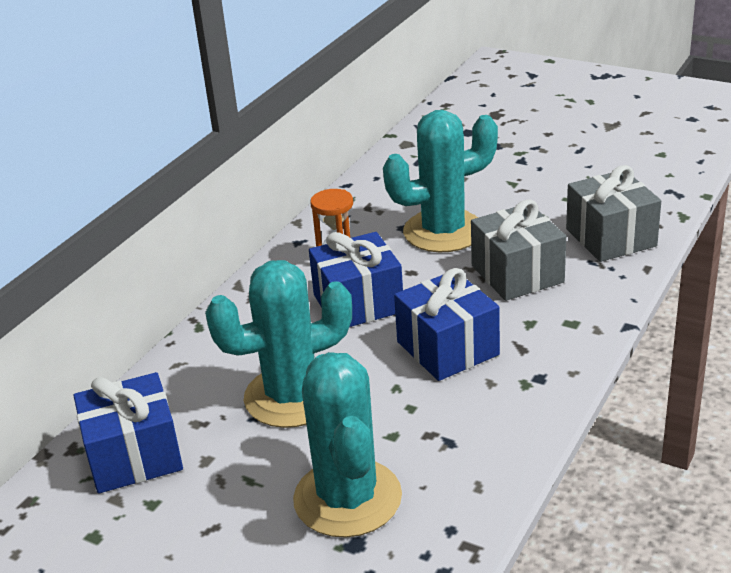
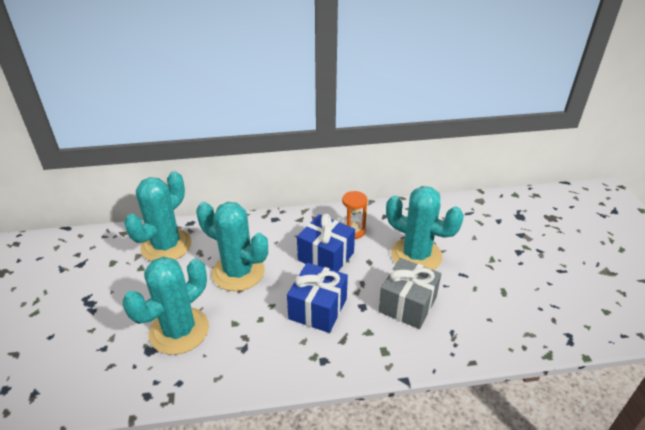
camera: 50 degrees right, 5 degrees up
blue gift [74,372,183,494] -> turquoise cactus [124,171,192,261]
grey gift [566,165,661,262] -> none

